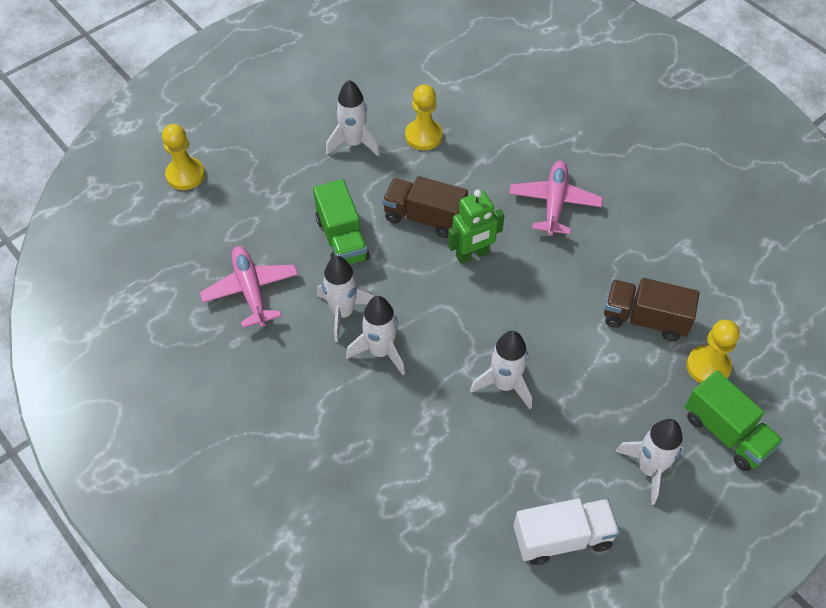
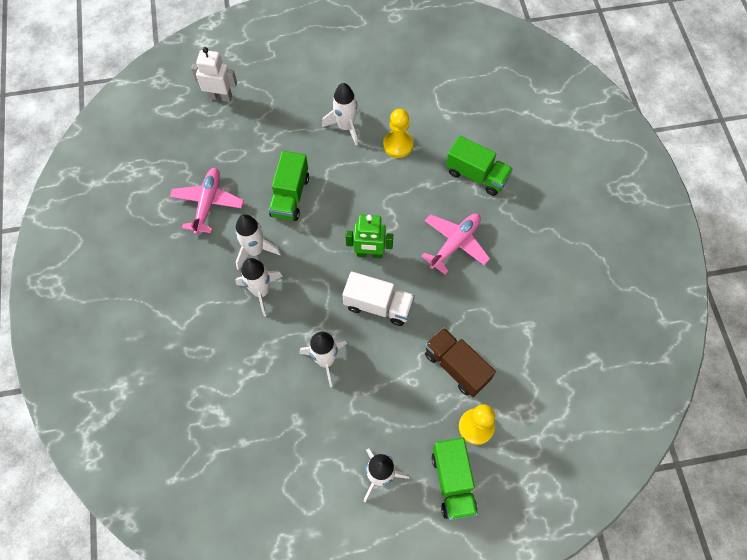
camera: 30 degrees right, 10 degrees up
yellow pawn [162,124,205,190] -> white robot [191,47,237,102]
brown truck [382,176,468,238] -> none
white truck [514,498,620,565] -> white truck moved to [342,271,415,326]
none -> green truck [446,136,513,196]

